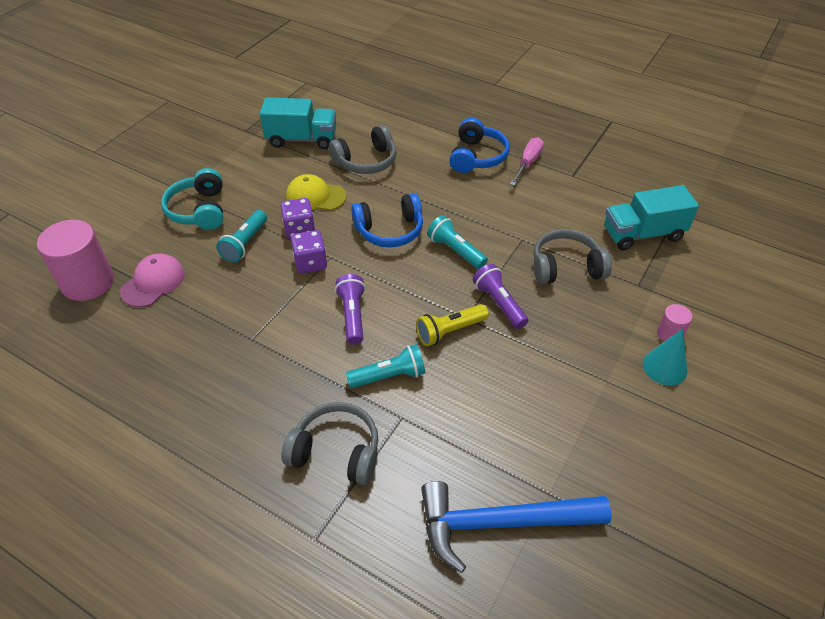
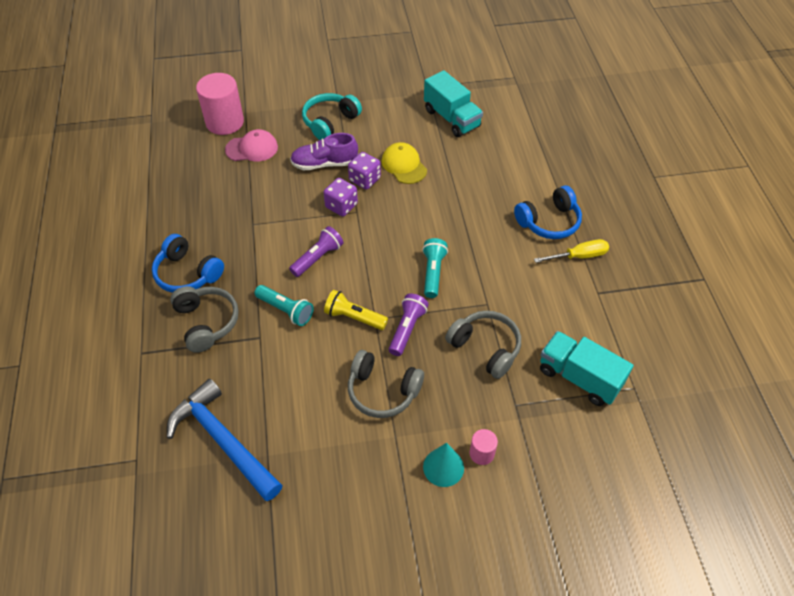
camera: 50 degrees right, 5 degrees up
turquoise flashlight [216,210,267,263] -> purple shoe [290,133,358,170]
grey headphones [329,125,397,174] -> grey headphones moved to [348,350,424,418]
blue headphones [351,193,423,247] -> blue headphones moved to [152,234,224,293]
pink screwdriver [510,137,544,186] -> yellow screwdriver [534,239,609,263]

